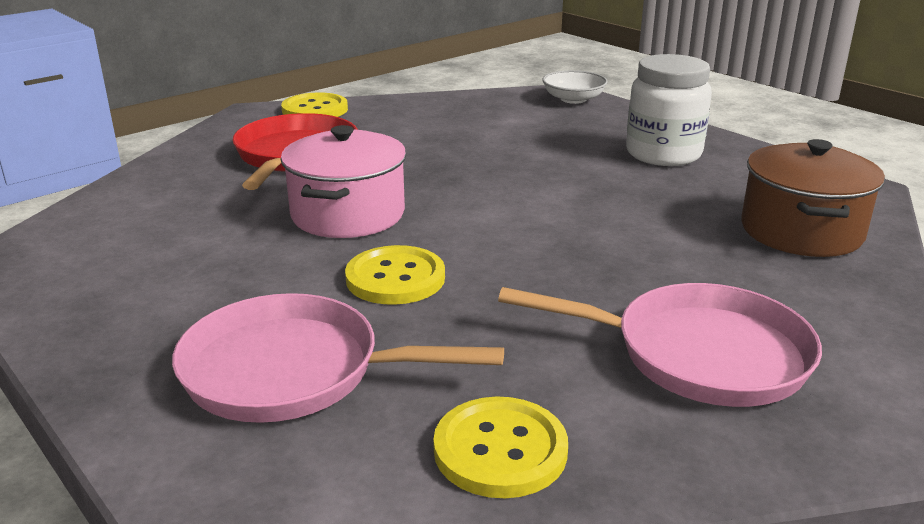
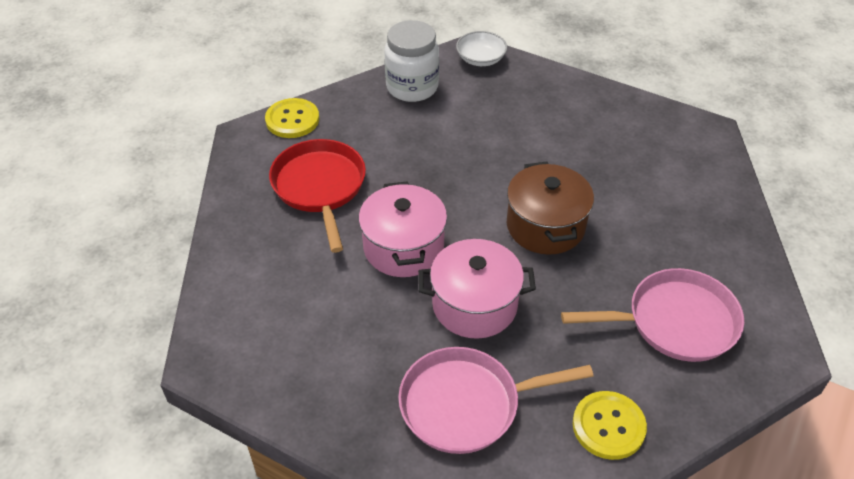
camera: 20 degrees left, 20 degrees up
yellow button [345,245,445,305] -> pink pot [418,239,536,339]
white jar [626,54,712,166] -> white jar moved to [384,20,439,102]
brown pot [741,139,885,257] -> brown pot moved to [507,162,594,255]

